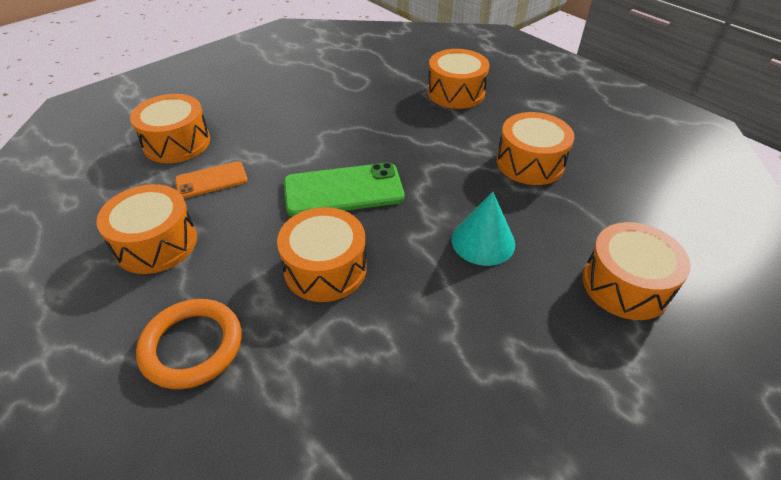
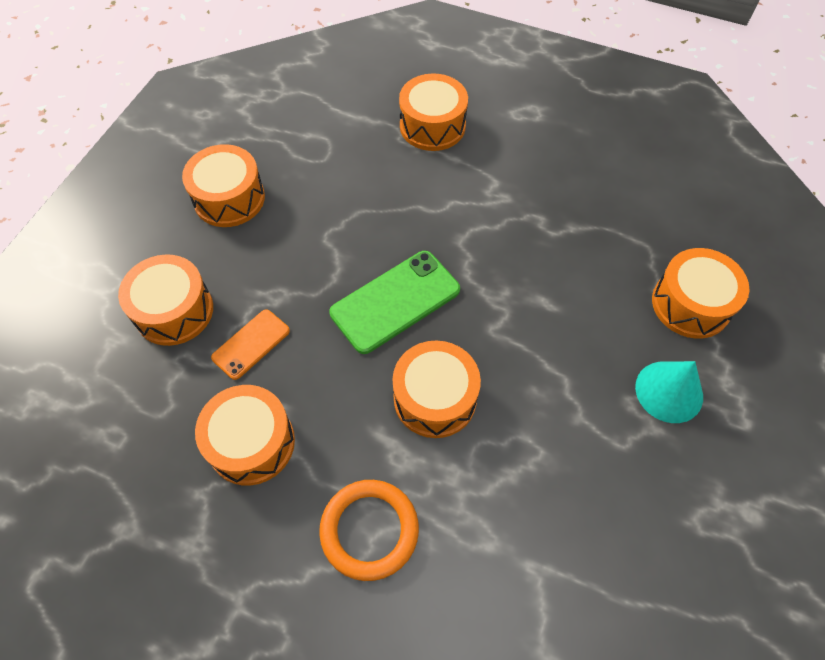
camera: 25 degrees left, 15 degrees up
turquoise cone [451,192,515,266] -> turquoise cone moved to [635,361,703,423]
orange drum [496,112,574,185] -> orange drum moved to [182,144,265,227]

